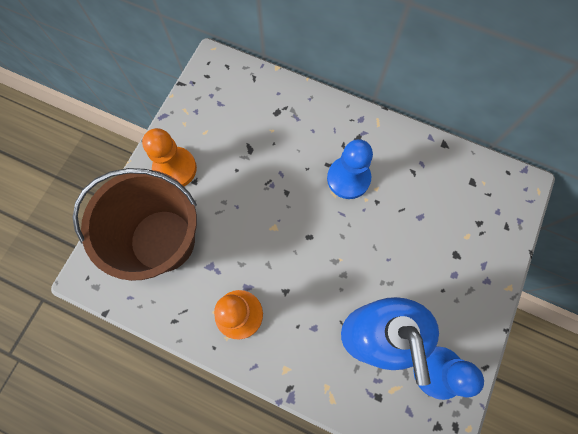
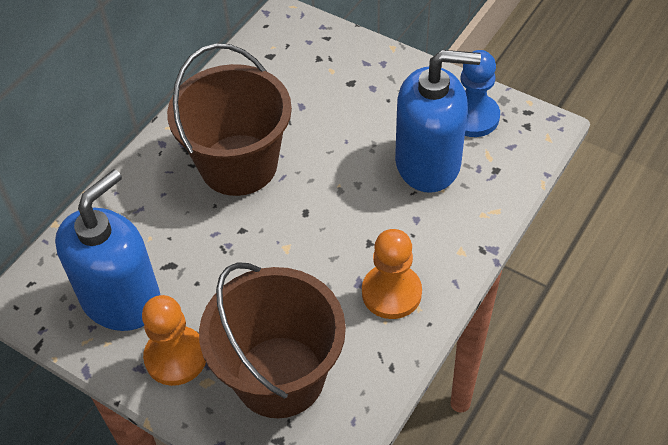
camera: 80 degrees left, 20 degrees down
blue pawn [327,139,373,199] -> brown bucket [167,43,292,196]
none -> blue soap dispenser [55,169,160,331]

